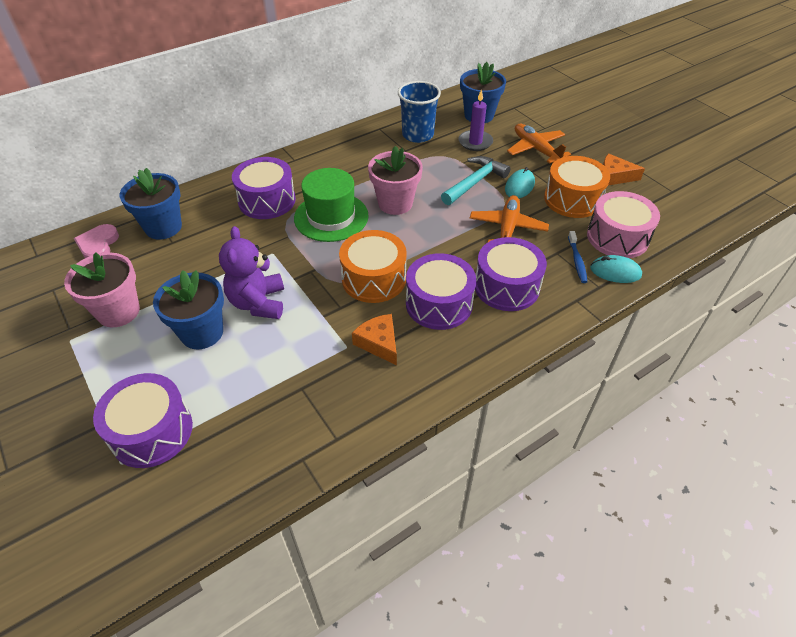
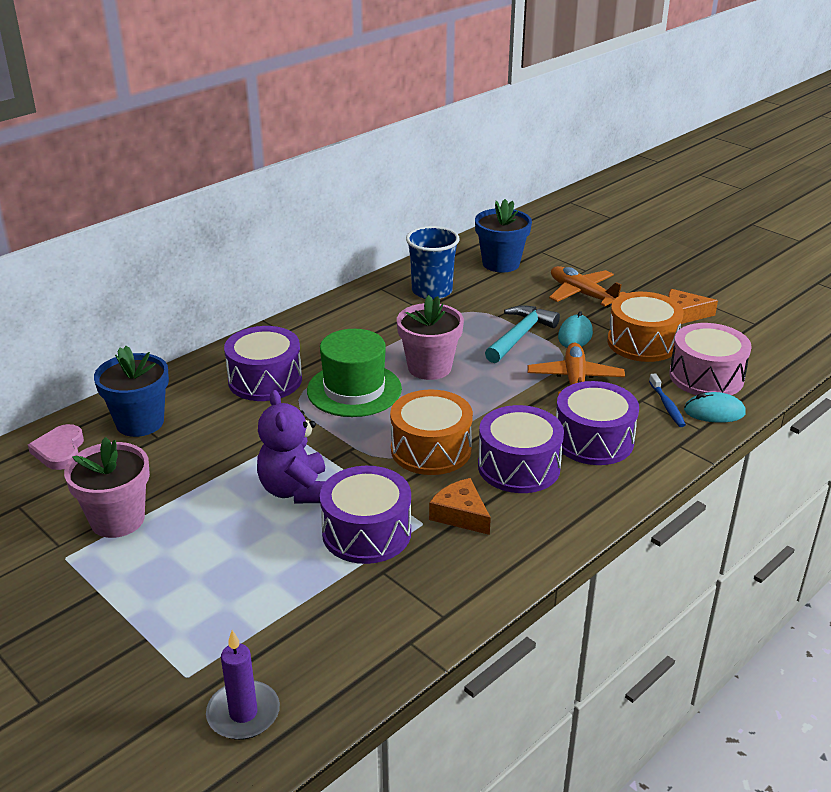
camera: 10 degrees left, 15 degrees down
purple drum [93,373,193,468] -> purple drum moved to [320,466,411,564]
blue flower pot [153,270,224,349] -> none
purple candle [458,89,493,151] -> purple candle moved to [206,630,280,740]

